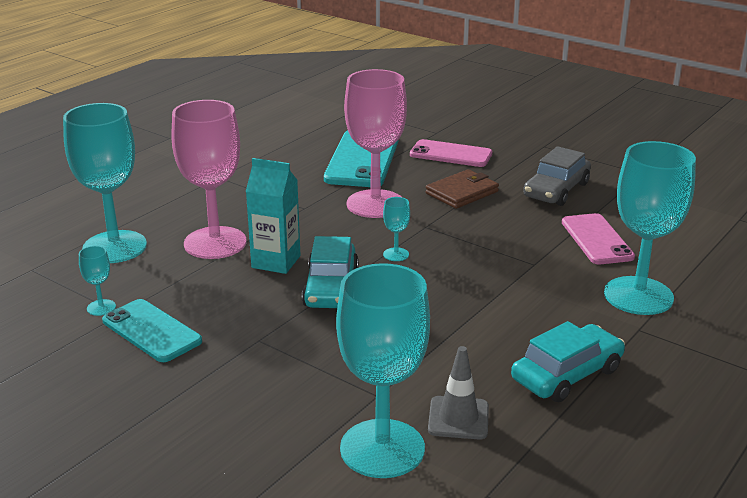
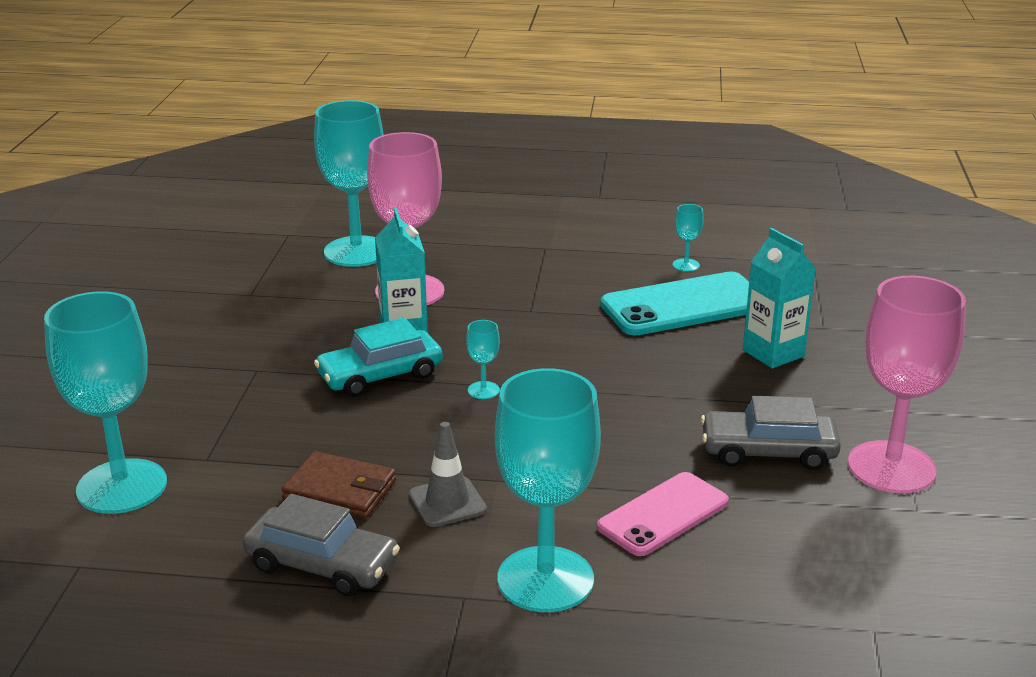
camera: 60 degrees right, 0 degrees up
turquoise goblet [79,246,116,316] -> turquoise goblet moved to [673,204,704,272]
turquoise phone [102,299,202,362] -> none
pink goblet [344,69,407,218] -> pink goblet moved to [848,276,966,493]
pink phone [410,139,492,167] -> turquoise carton [743,228,816,369]
brown wallet [426,169,499,209] -> brown wallet moved to [282,451,396,518]
grey traffic cone [428,346,489,439] -> grey traffic cone moved to [409,422,487,527]
turquoise car [511,321,625,402] -> grey car [243,494,400,596]

